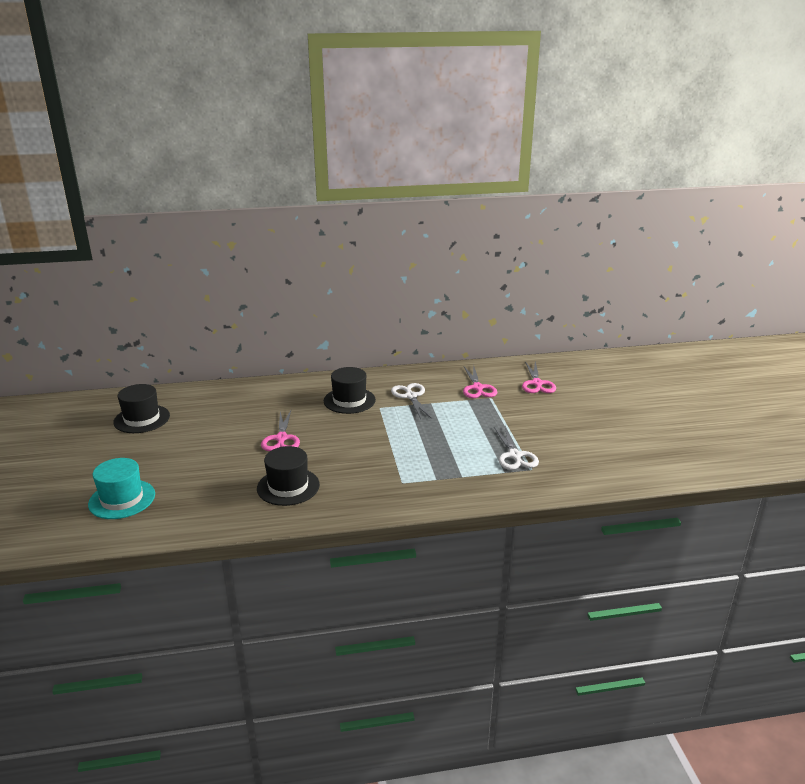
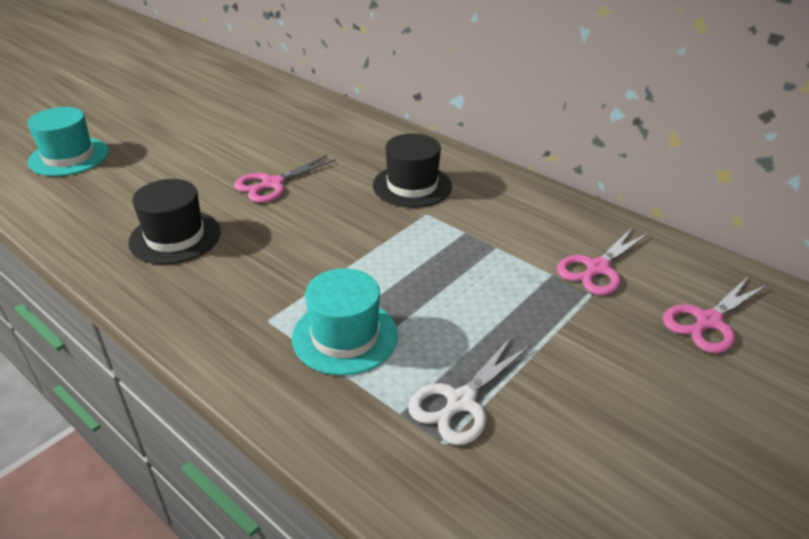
camera: 50 degrees right, 10 degrees up
black hat [113,384,170,433] -> none
white scissors [391,383,432,419] -> none
none -> turquoise hat [292,268,398,375]

